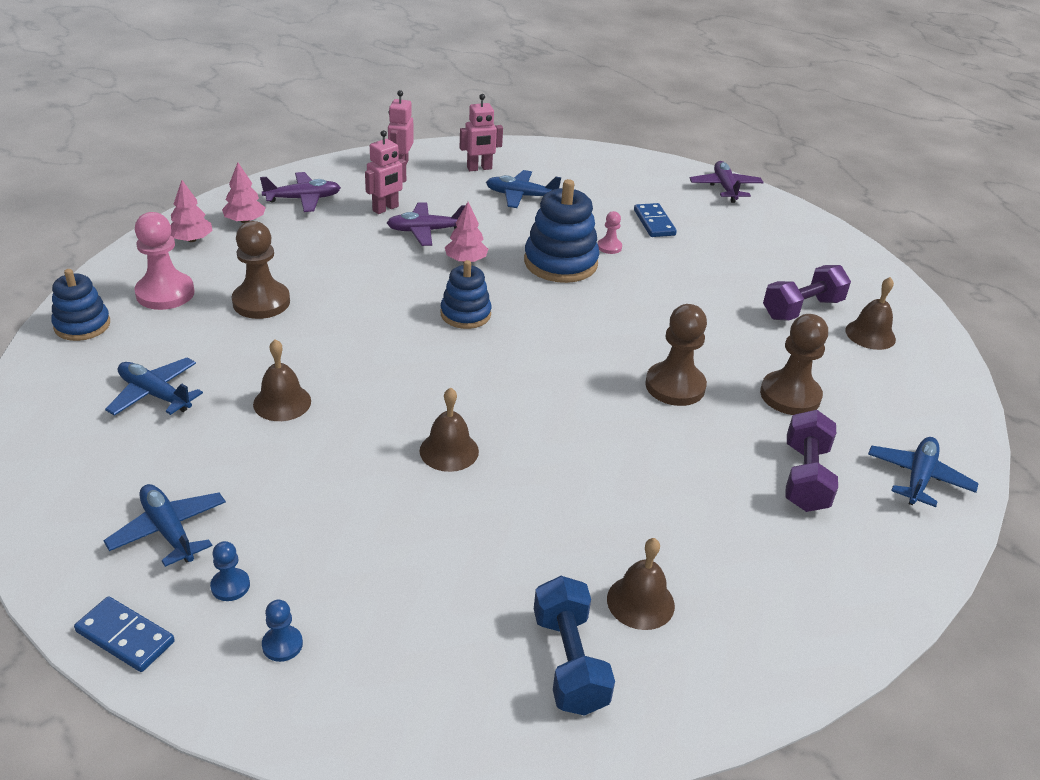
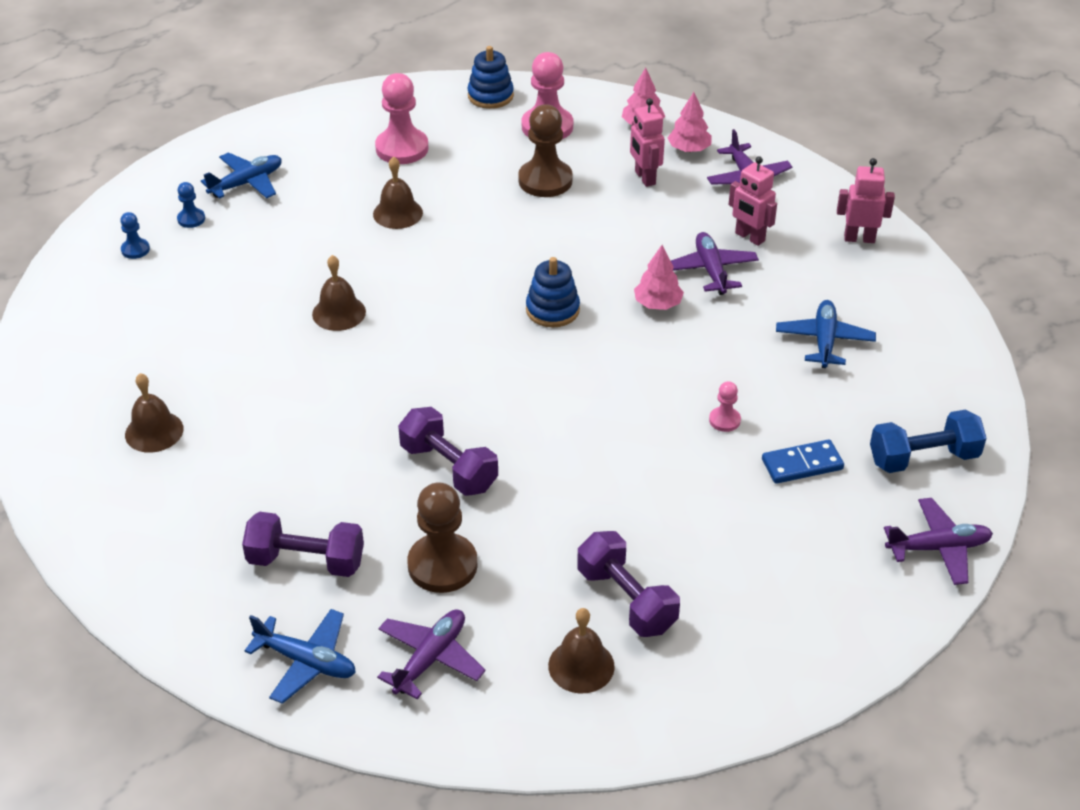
camera: 90 degrees right, 5 degrees up
blue domino [74,596,175,672] -> none
blue plane [105,357,203,416] -> pink pawn [375,73,429,164]
pink robot [460,94,503,171] -> pink robot moved to [630,98,665,187]
blue stacking toy [524,179,599,283] -> none
blue dumbbell [534,576,615,716] -> blue dumbbell moved to [870,410,986,473]
brown pawn [645,304,707,406] -> purple dumbbell [398,407,498,496]
none -> purple plane [377,609,485,699]

